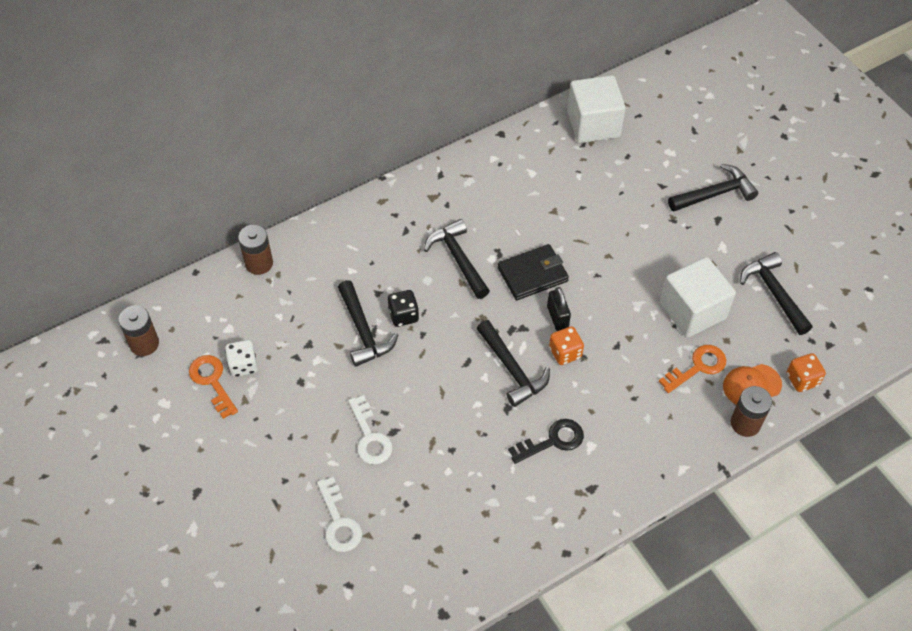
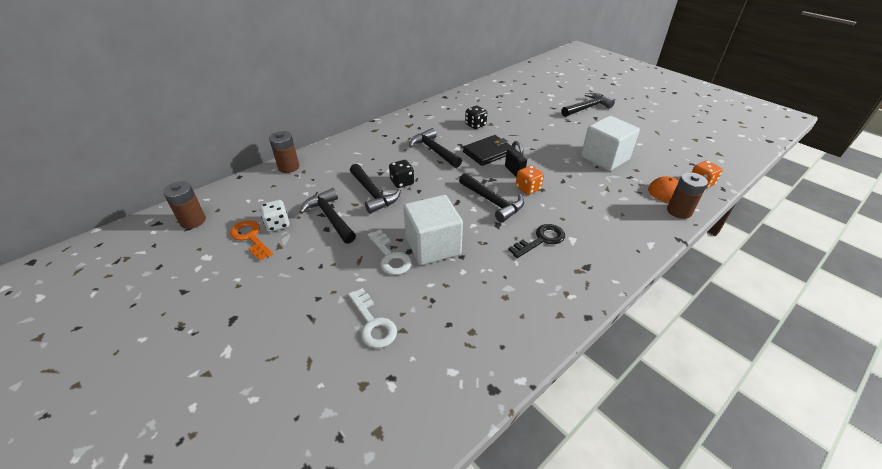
camera: 10 degrees left, 15 degrees down
white cube [567,75,626,143] -> white cube moved to [403,195,463,265]
orange key [659,345,726,393] -> none
black hammer [740,252,813,335] -> black hammer moved to [300,188,356,244]
none -> black dice [465,106,487,129]

